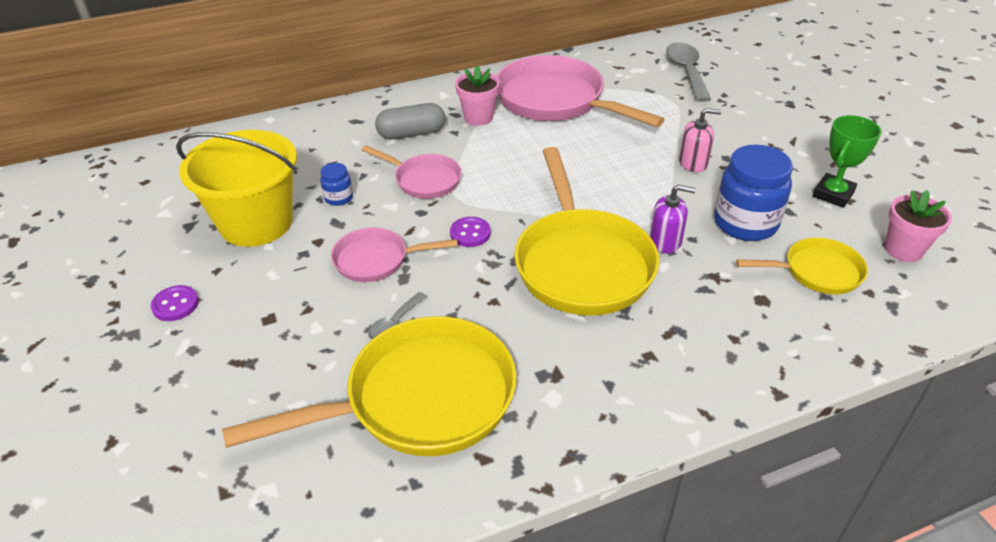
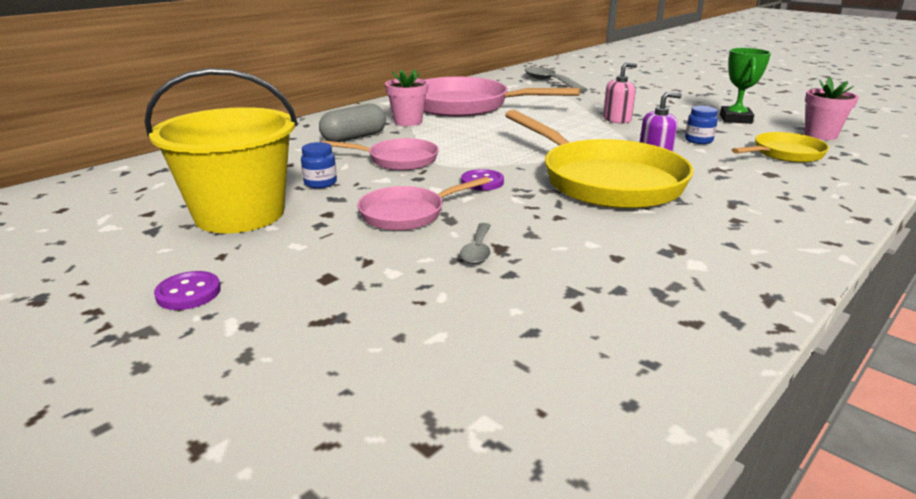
camera: 25 degrees left, 15 degrees down
yellow pan [222,316,517,456] -> none
blue jar [714,145,793,241] -> blue jar [685,106,718,144], size x0.48

